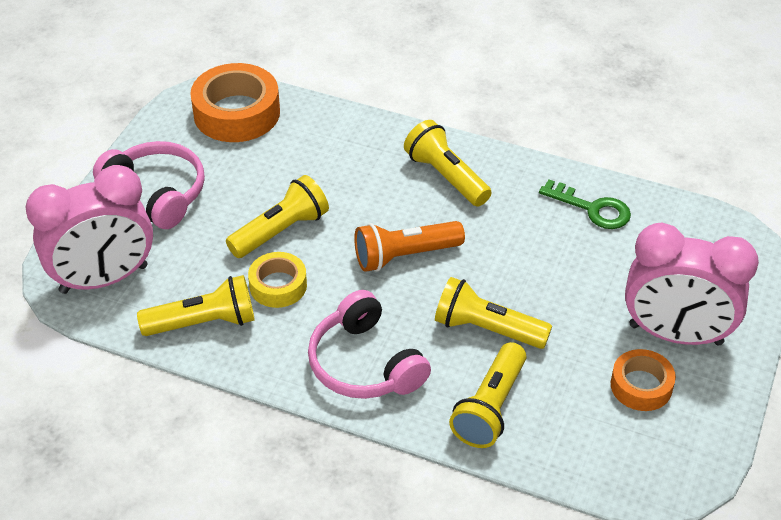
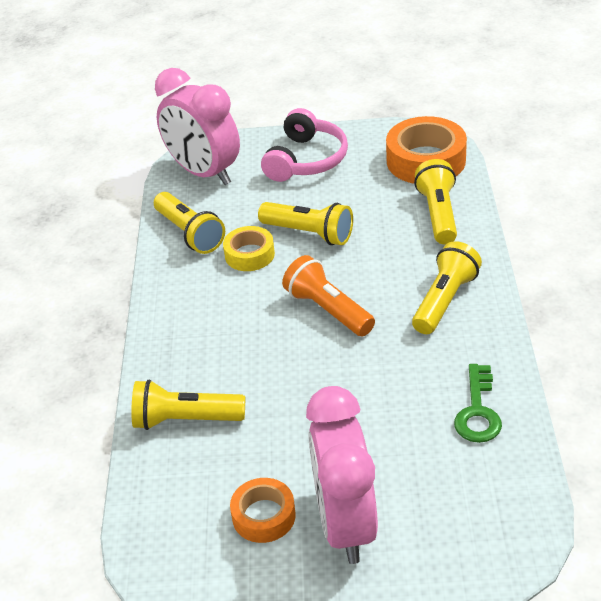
camera: 70 degrees right, 5 degrees down
pink headphones [308,290,431,399] -> none
yellow flashlight [435,277,552,349] -> yellow flashlight moved to [414,159,457,244]

